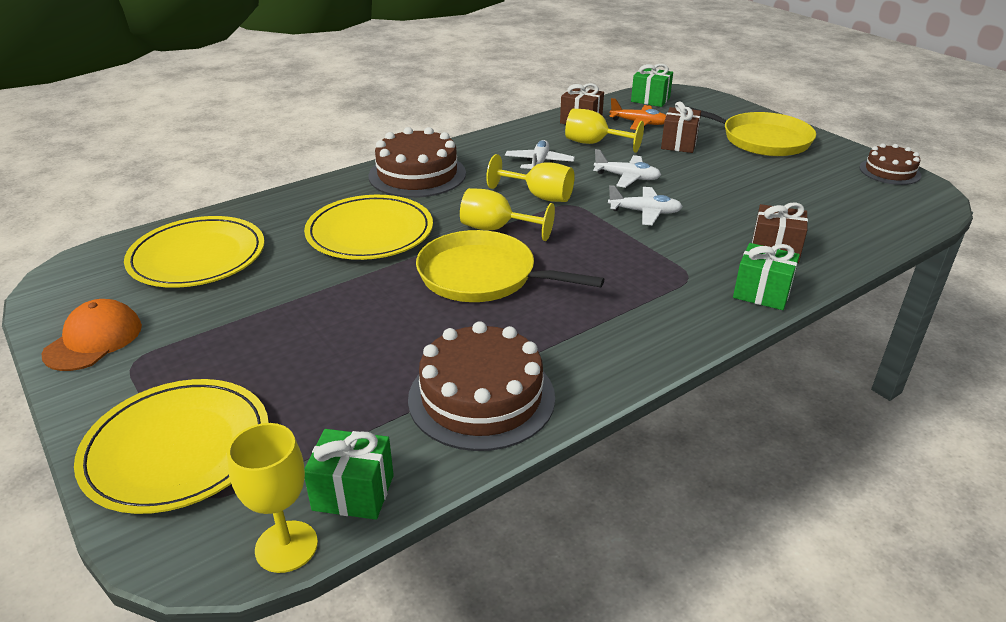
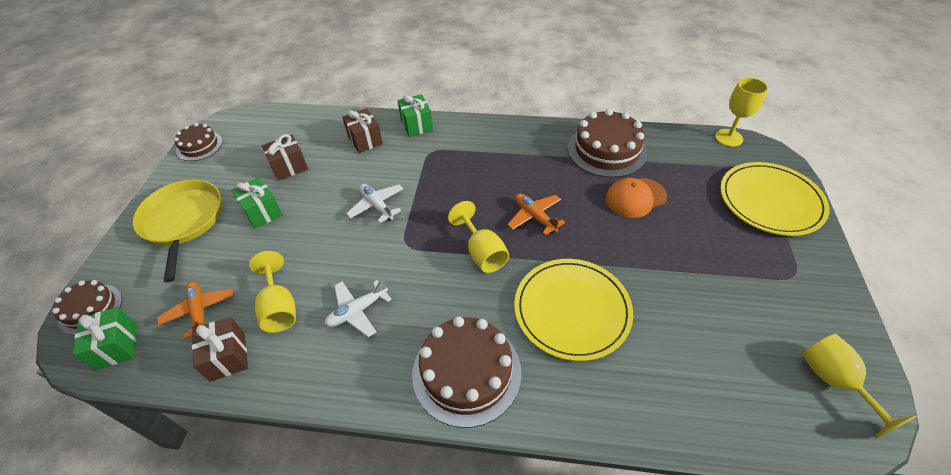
camera: 135 degrees left, 15 degrees up
orange cap [41,299,142,371] -> orange cap moved to [606,178,667,218]
yellow plate [124,216,265,288] -> none
green gift [304,429,394,520] -> green gift moved to [231,177,283,229]
yellow pan [416,230,604,302] -> orange plane [507,194,565,236]
yellow goblet [486,154,575,202] -> yellow goblet moved to [802,334,917,438]
white plane [593,149,661,188] -> none
brown gift [661,102,701,153] -> brown gift moved to [262,134,308,181]
none -> brown cake [52,280,122,335]

